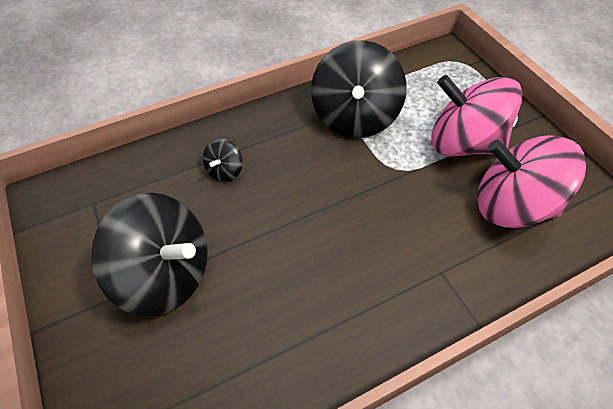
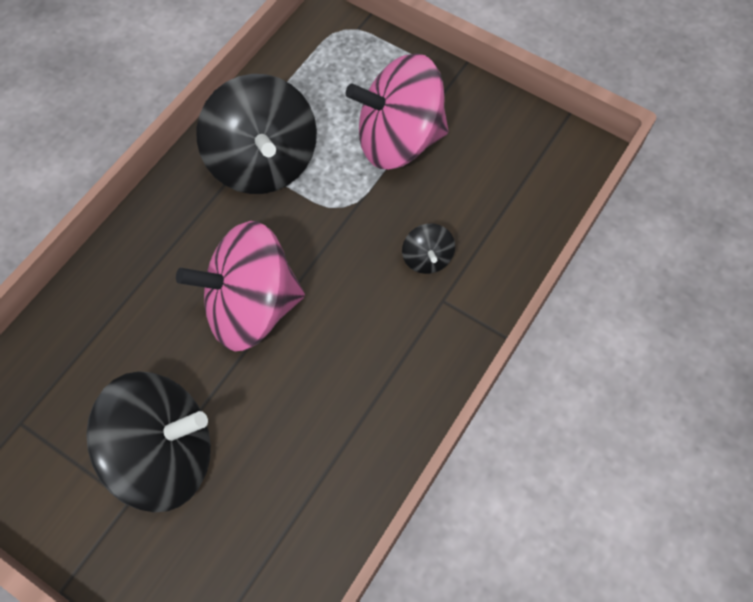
camera: 30 degrees left, 10 degrees up
black spinning top [203,139,243,182] -> black spinning top moved to [402,224,455,274]
pink spinning top [477,135,586,228] -> pink spinning top moved to [176,221,305,351]

